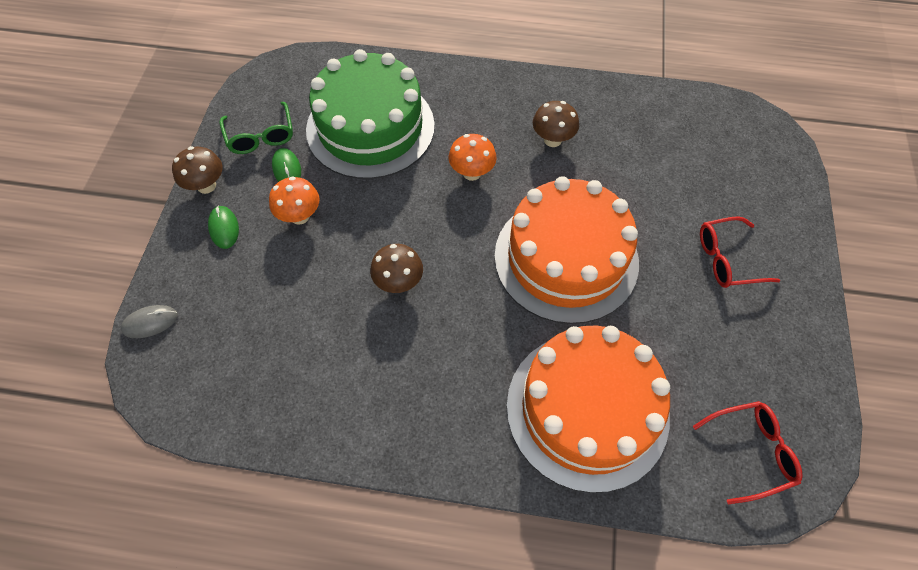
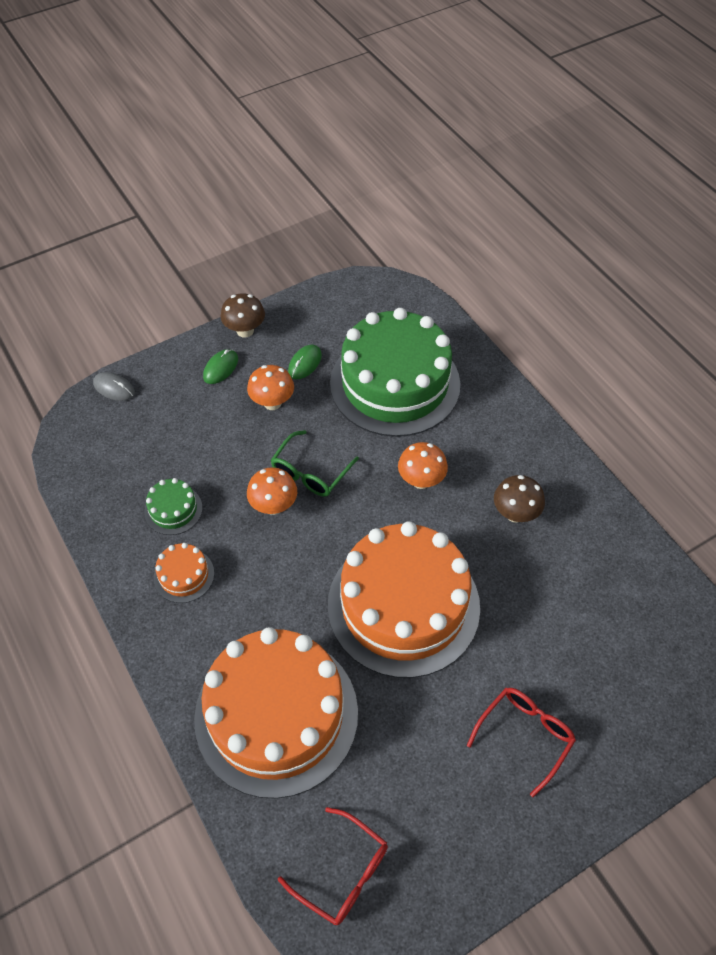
camera: 50 degrees right, 5 degrees down
green glasses [219,102,293,154] -> green glasses moved to [271,430,359,496]
brown mushroom [370,244,423,293] -> orange mushroom [247,467,297,515]
red glasses [700,216,780,288] -> red glasses turned 90 degrees clockwise [467,688,576,797]
none -> green cake [144,478,203,535]
none -> orange cake [154,543,214,603]

